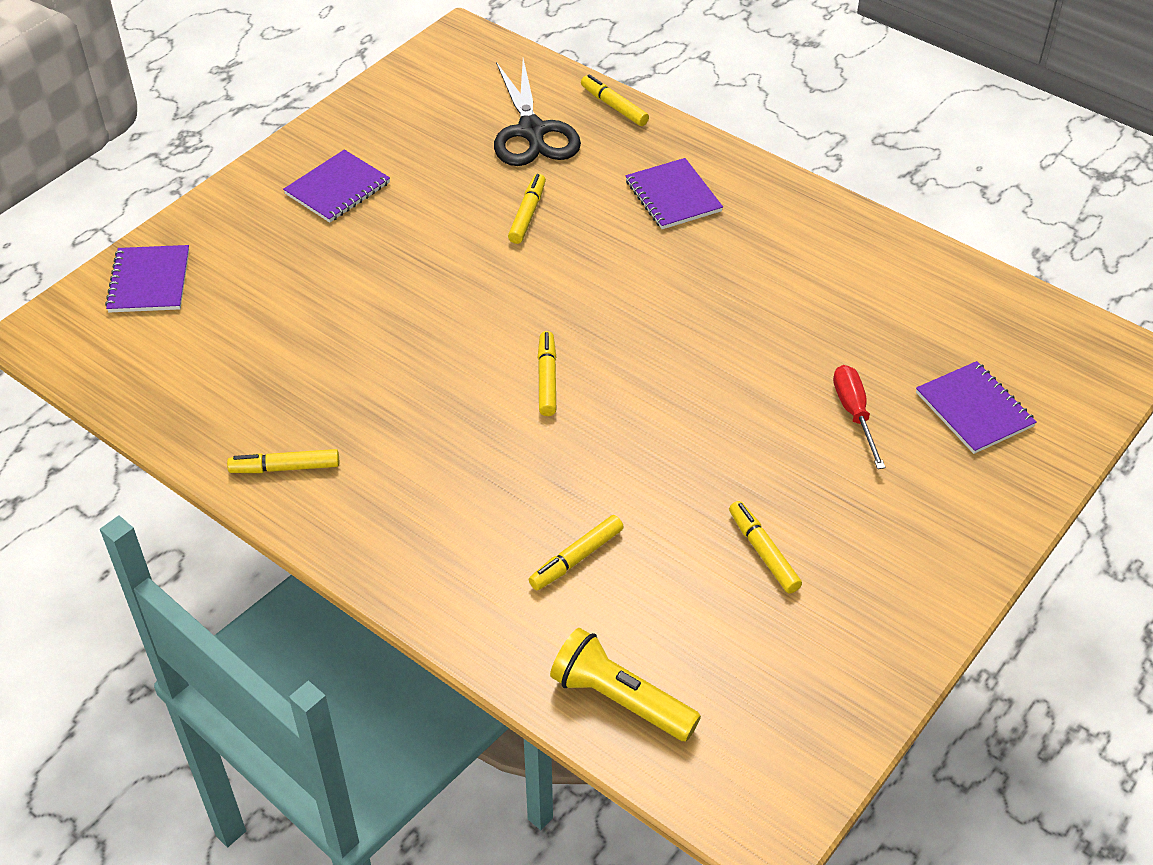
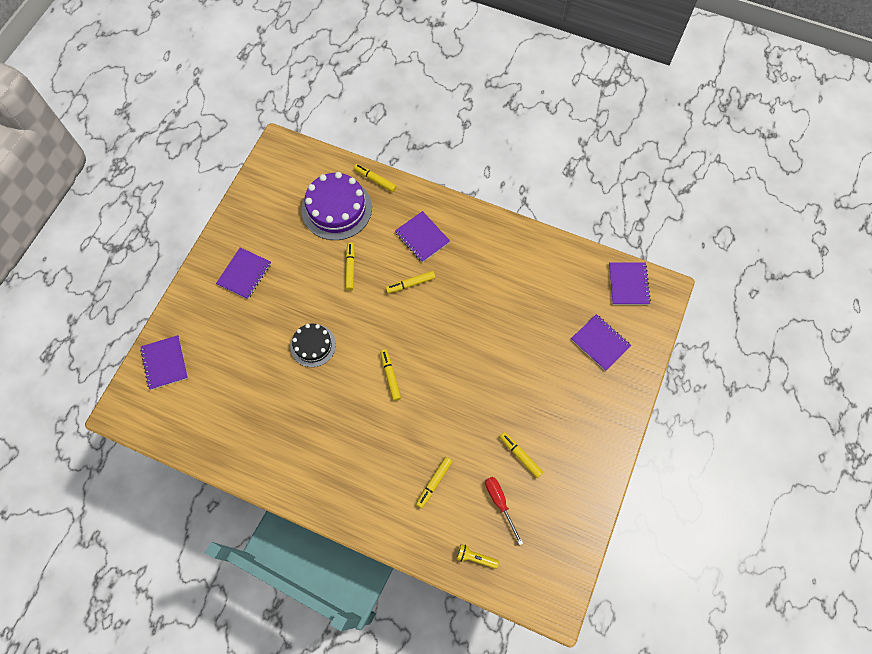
camera: 15 degrees left, 20 degrees up
yellow marker [227,449,339,473] -> yellow marker moved to [386,271,435,294]
black scissors [494,58,581,166] -> purple cake [301,172,372,240]
yellow flashlight [550,628,701,741] -> yellow flashlight [456,544,499,569], size x0.58
red screwdriver [833,365,886,469] -> red screwdriver moved to [485,477,523,545]
none -> black cake [290,324,336,367]
none -> purple notebook [609,262,651,305]

